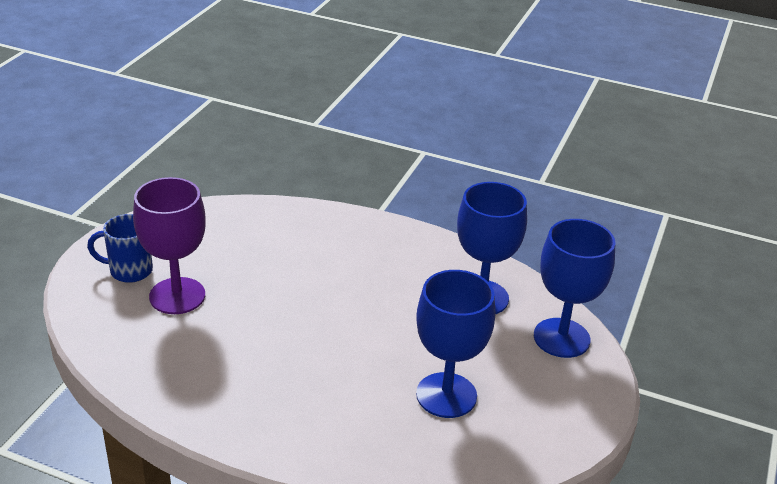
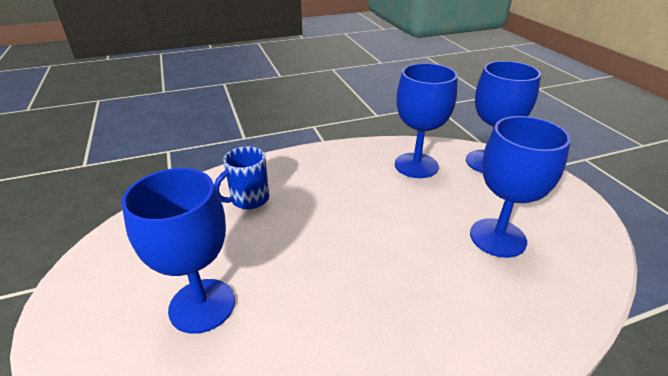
camera: 40 degrees left, 0 degrees up
blue mug [87,214,153,283] -> blue mug moved to [214,146,269,209]
purple goblet [133,177,206,314] -> blue goblet [121,168,235,334]

